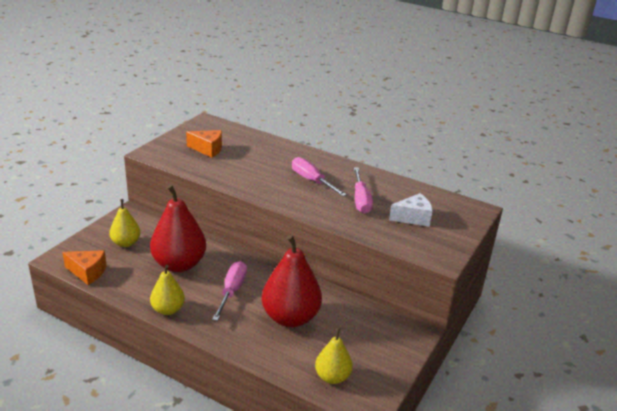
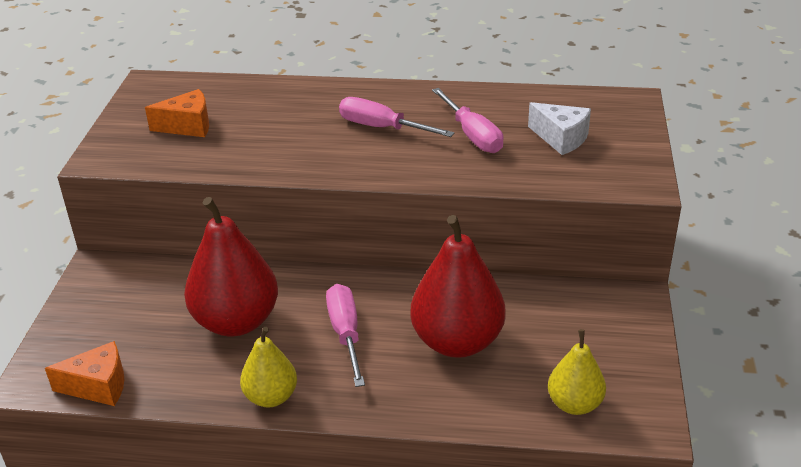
camera: 20 degrees left, 5 degrees up
yellow pear [109,199,141,247] -> none
white cheese [389,193,433,227] -> white cheese turned 75 degrees clockwise [528,102,591,155]

